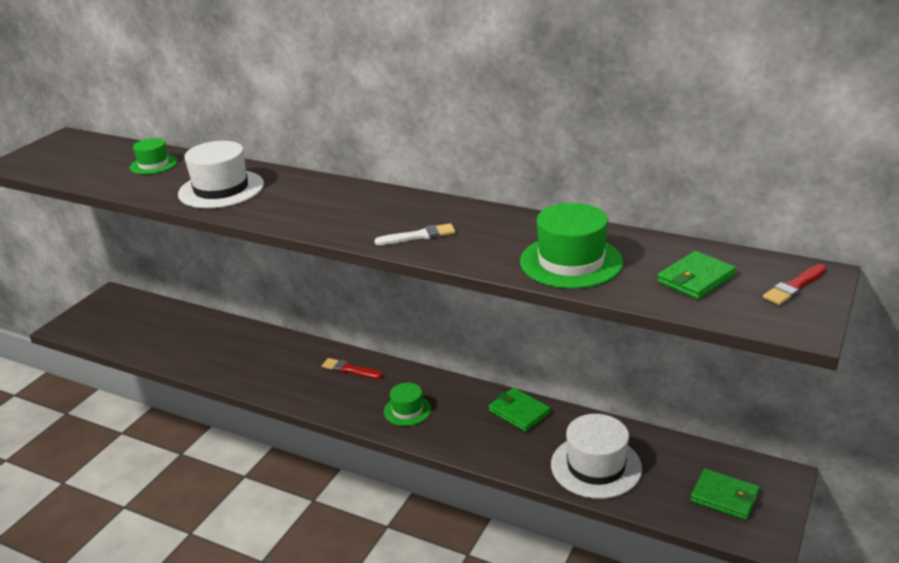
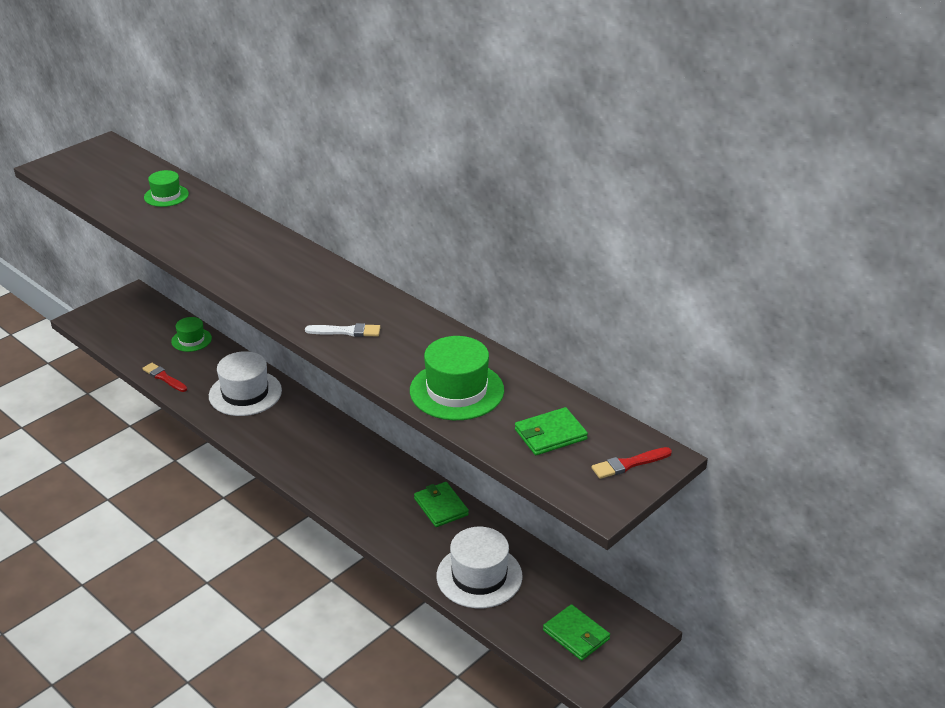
camera: 15 degrees right, 5 degrees up
white hat [178,141,264,208] -> white hat moved to [209,351,282,416]
red brush [322,358,383,379] -> red brush moved to [142,363,187,392]
green hat [384,383,431,426] -> green hat moved to [171,317,212,352]

